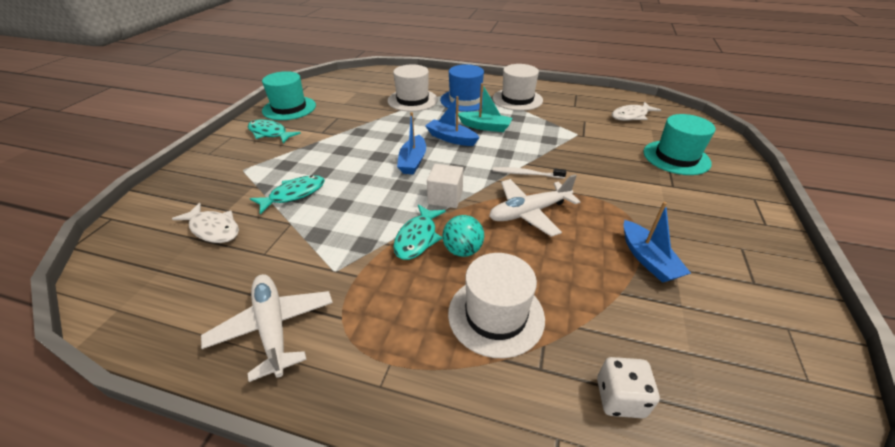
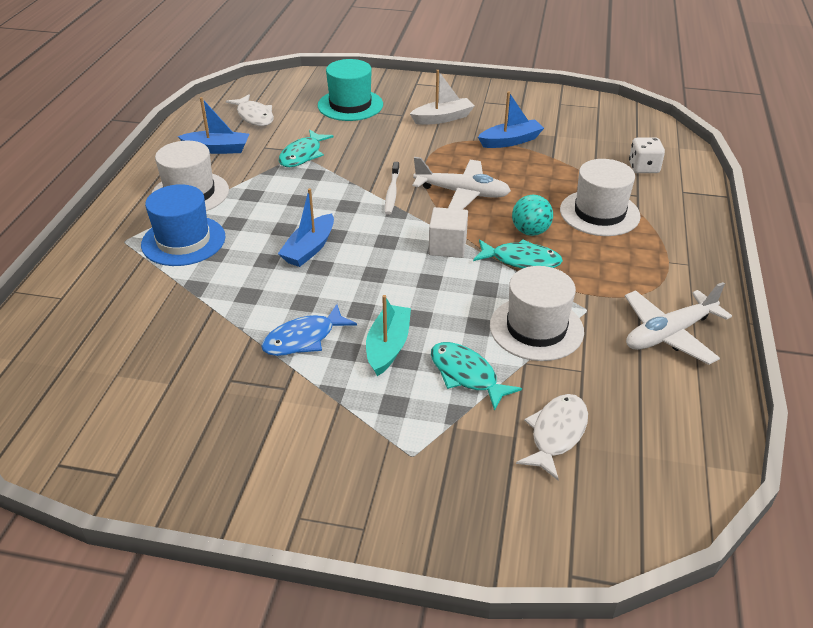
camera: 95 degrees left, 0 degrees up
turquoise fish [248,119,301,143] -> turquoise fish moved to [279,129,334,167]
turquoise hat [262,71,316,120] -> none
white hat [388,65,438,112] -> white hat moved to [490,266,584,361]
blue boat [397,112,426,175] -> blue boat moved to [178,97,249,154]
turquoise boat [458,83,512,132] -> turquoise boat moved to [366,295,411,376]
white plane [489,174,580,237] -> white plane turned 45 degrees counterclockwise [412,157,511,209]
none -> blue fish [261,304,357,356]
none -> white boat [410,70,475,125]

